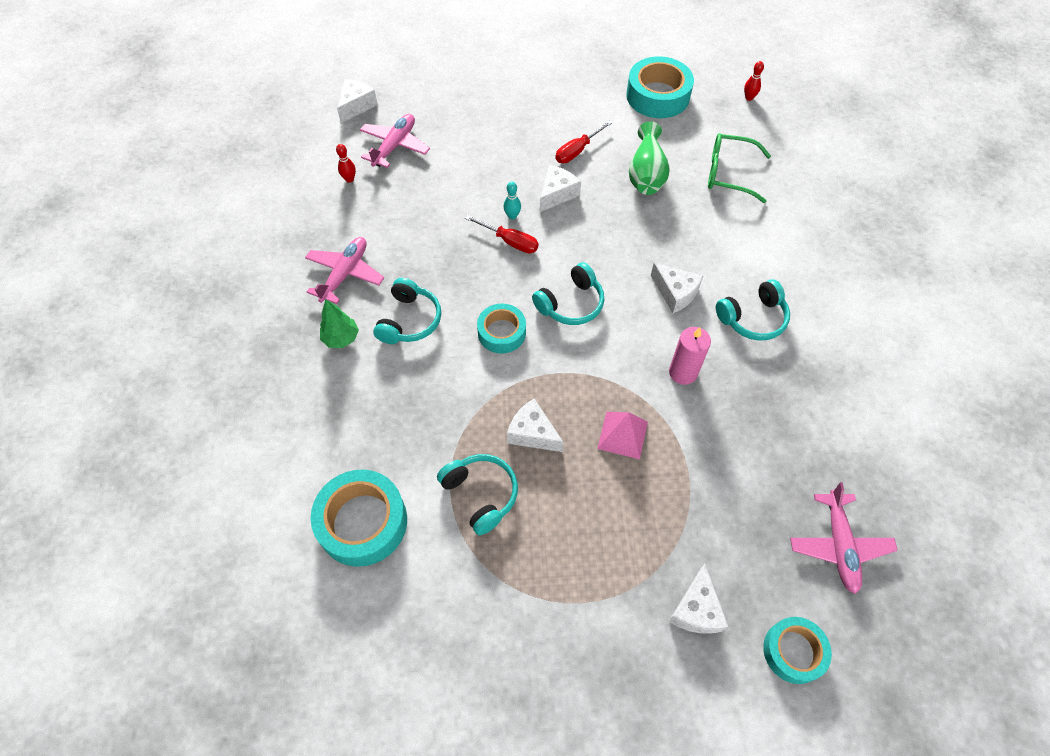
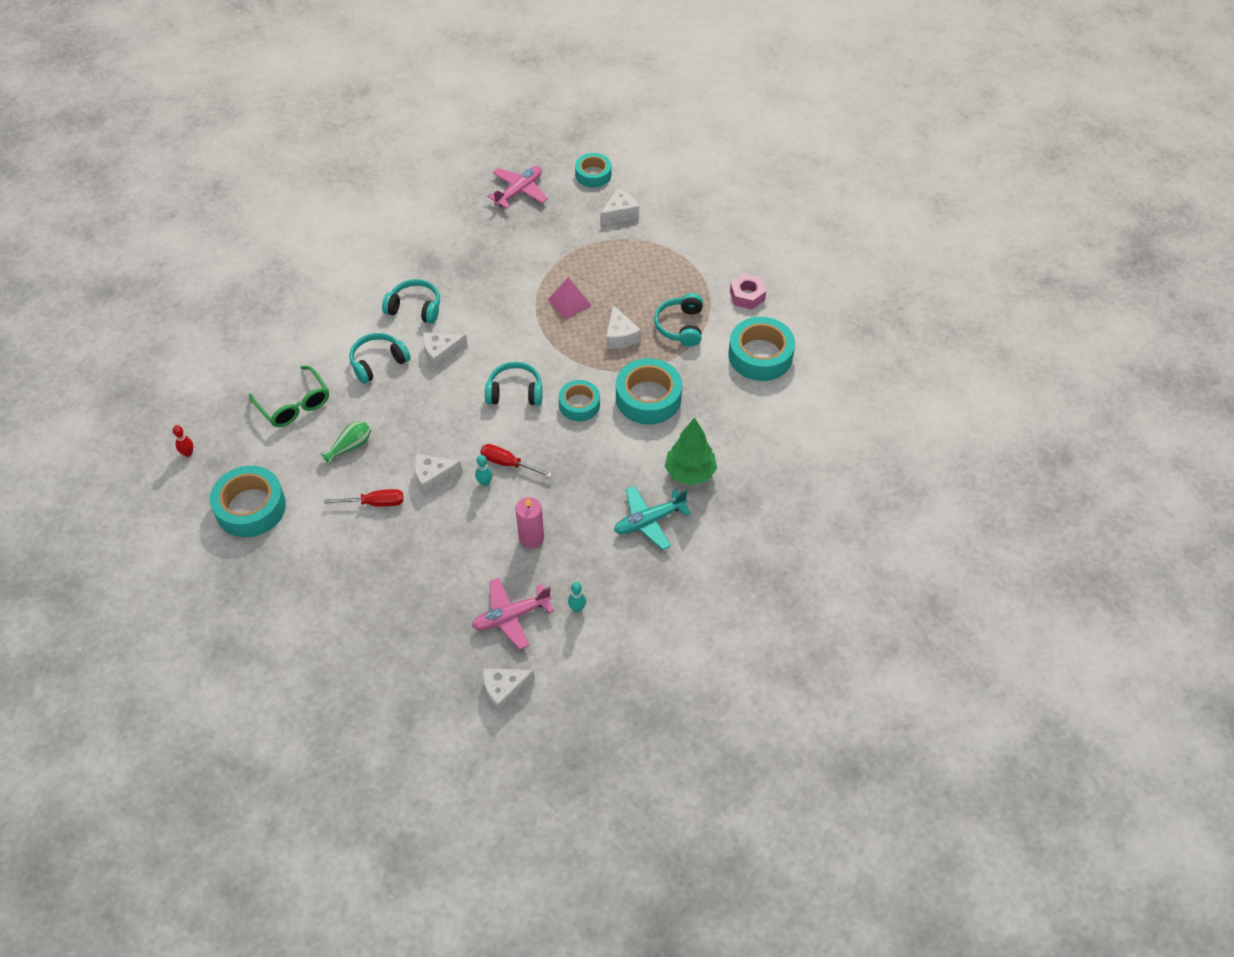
camera: 140 degrees left, 5 degrees down
pink plane [305,237,384,304] -> turquoise plane [614,485,691,550]
green tree [320,299,359,348] -> green tree [665,418,717,486], size x1.53
red bowling pin [336,144,356,183] -> turquoise bowling pin [568,582,586,612]
turquoise headphones [373,278,441,344] -> turquoise headphones moved to [349,333,411,384]
red screwdriver [465,215,538,253] -> red screwdriver turned 45 degrees counterclockwise [480,444,552,478]
green vase [629,121,670,195] -> green vase [321,421,371,465], size x0.63
white cheese [651,263,703,313] -> white cheese turned 105 degrees counterclockwise [423,332,468,370]
pink candle [669,327,711,385] -> pink candle moved to [516,497,544,548]
none -> turquoise tape [616,358,682,425]
none -> pink nut [730,274,766,309]

